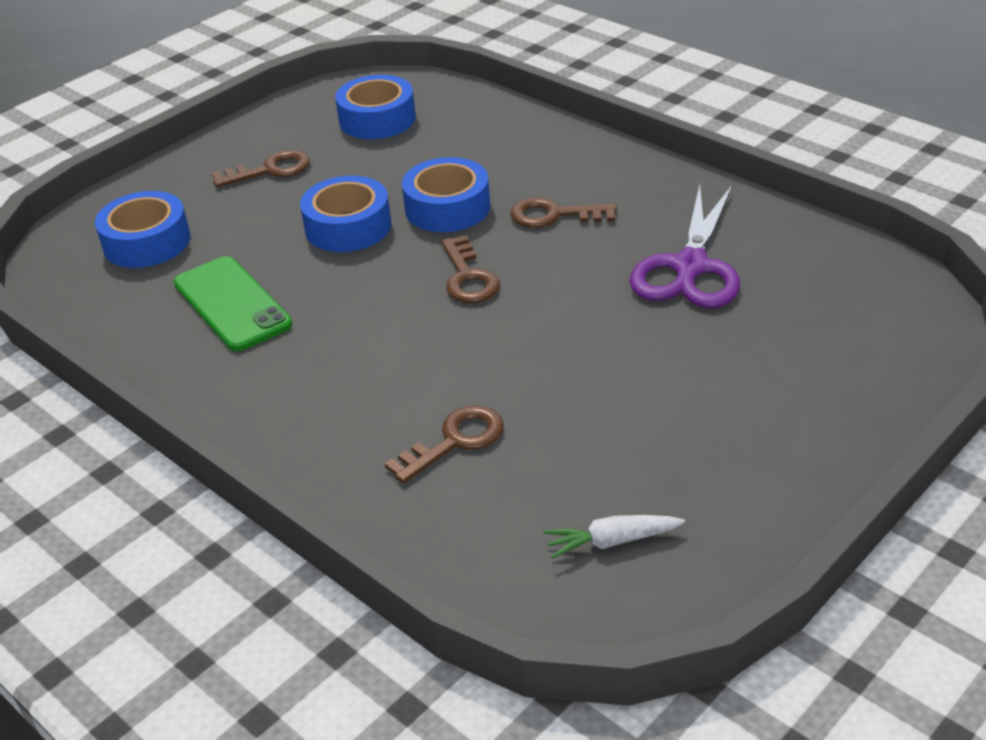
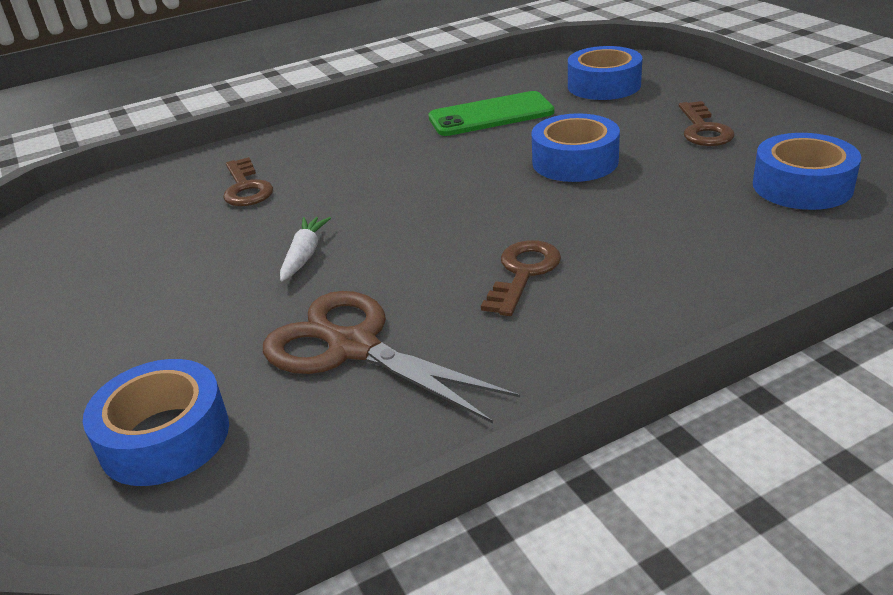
camera: 110 degrees right, 5 degrees down
blue tape [402,157,490,232] -> blue tape moved to [83,359,229,486]
brown key [441,235,500,303] -> none
white carrot [544,515,685,559] -> white carrot moved to [280,217,331,282]
purple scissors [630,185,740,308] -> brown scissors [263,291,520,423]

